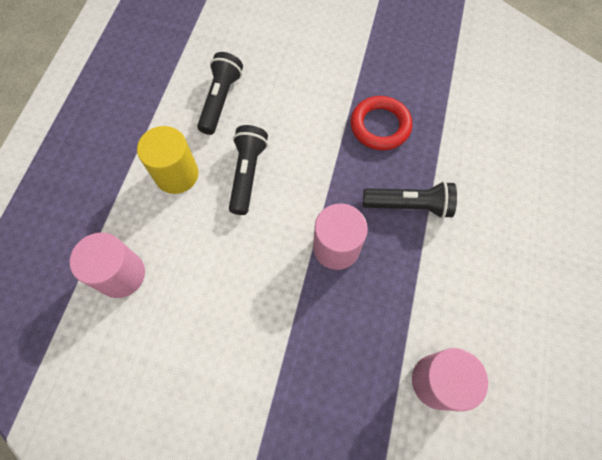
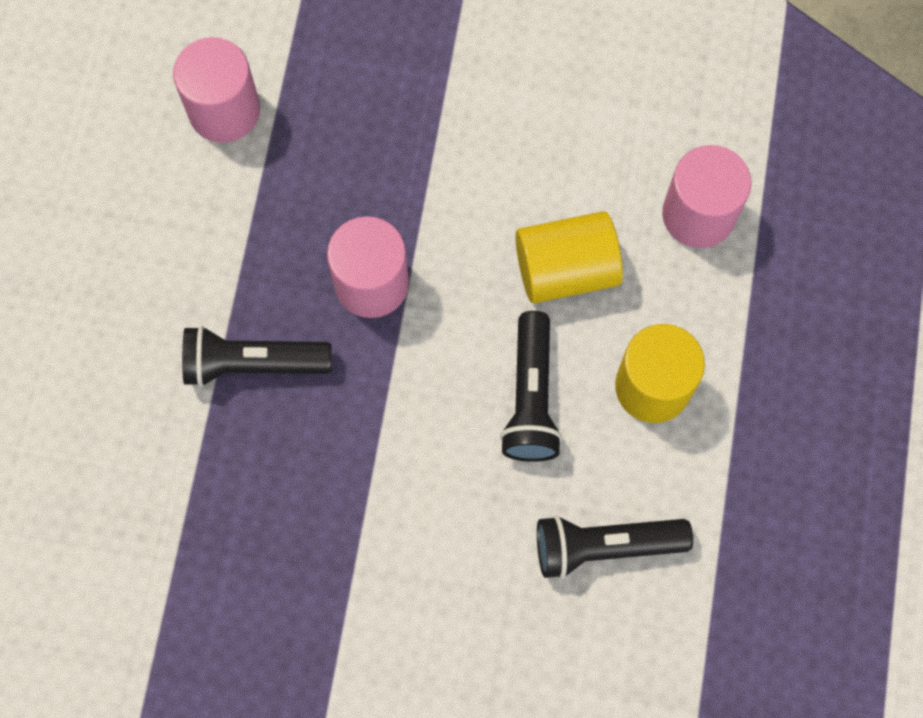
camera: 175 degrees right, 5 degrees up
black flashlight [197,52,243,135] -> black flashlight turned 75 degrees clockwise [537,515,693,579]
red ring [351,96,412,150] -> none
none -> yellow cylinder [515,211,623,303]

